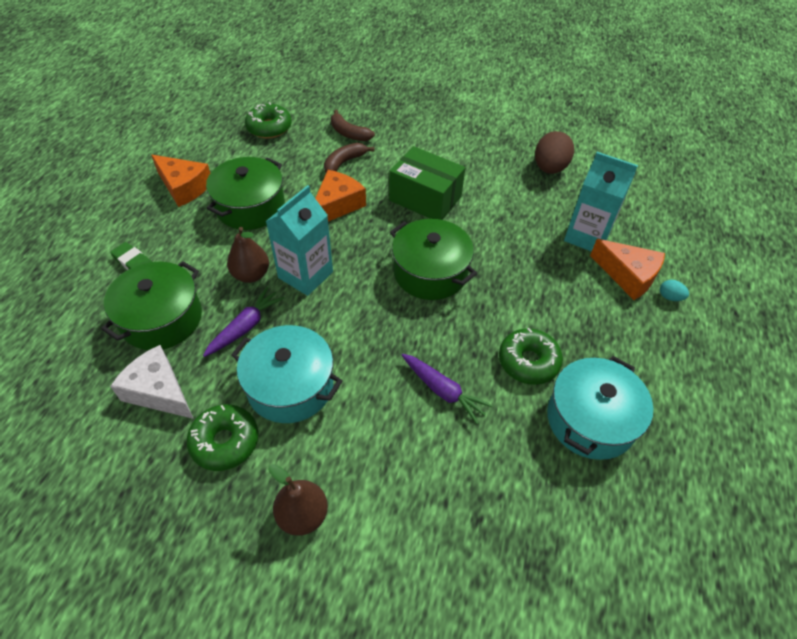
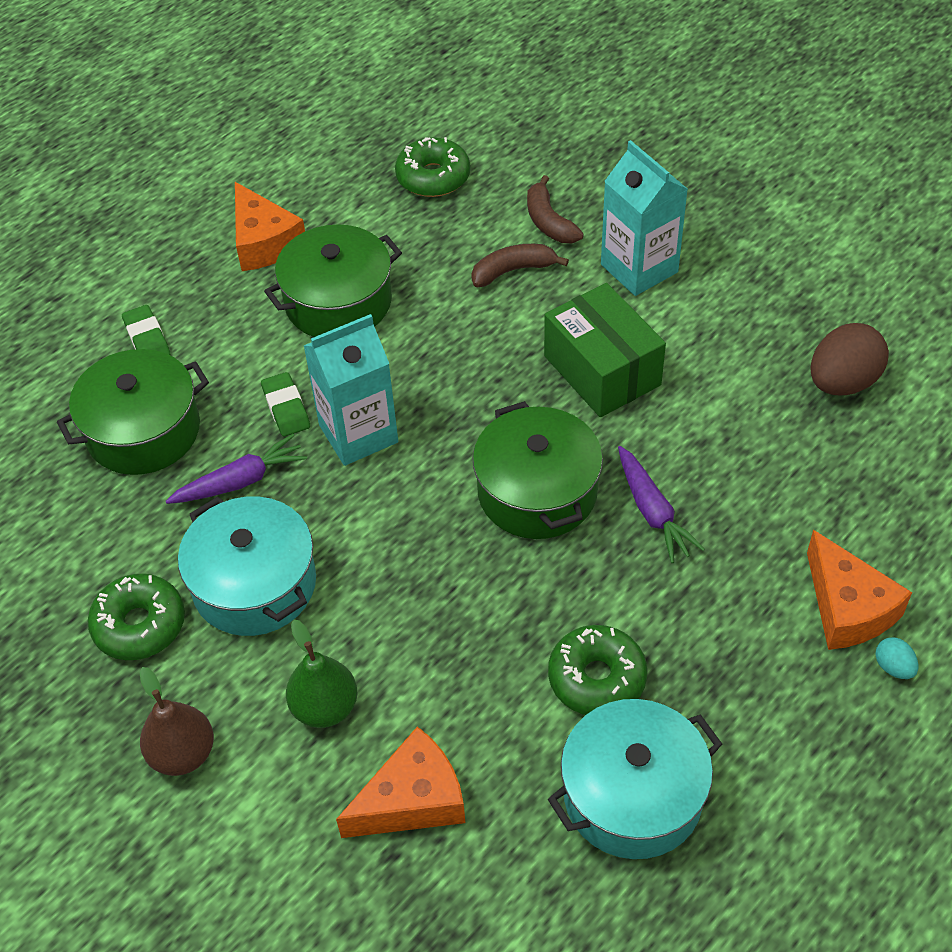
camera: 30 degrees right, 0 degrees up
white cheese [110,345,194,419] -> none
brown pear [227,227,269,283] -> green eraser [261,372,310,436]
orange cheese [315,170,366,222] -> orange cheese moved to [336,726,465,838]
purple carrot [402,354,493,424] -> purple carrot moved to [618,446,705,563]
turquoise carton [564,152,638,252] -> turquoise carton moved to [601,140,688,296]
none -> green pear [286,620,357,728]

